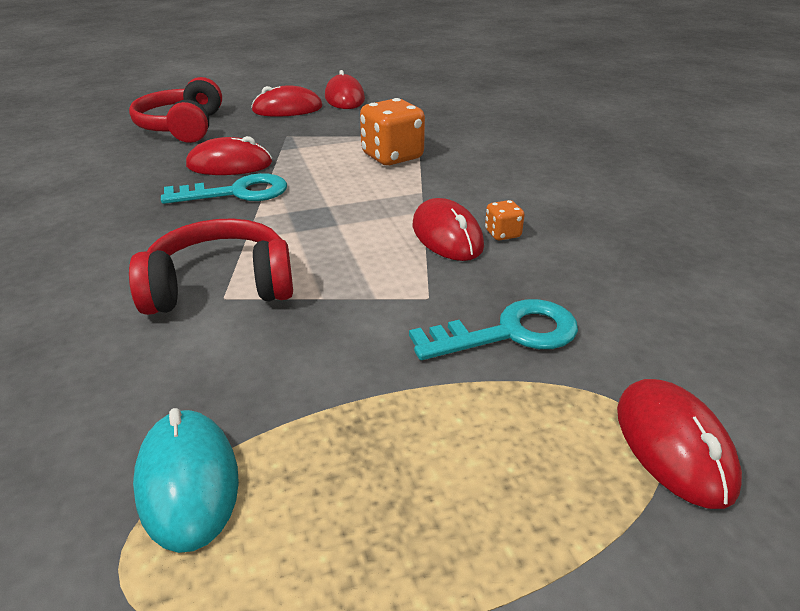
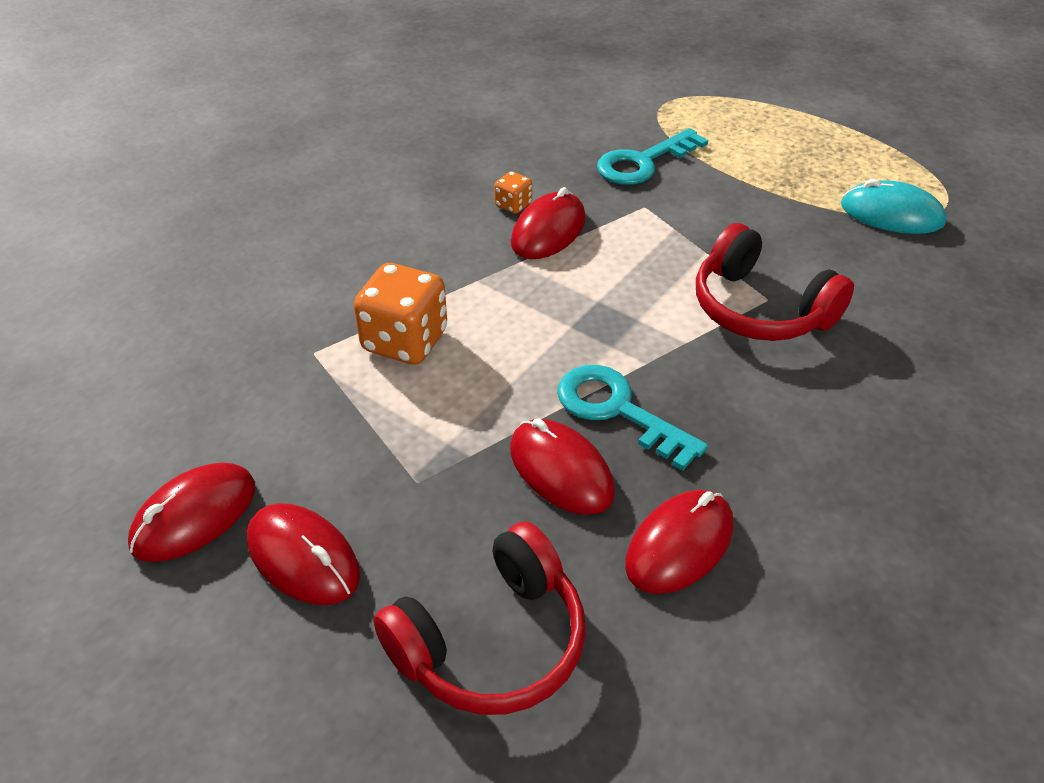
camera: 125 degrees left, 10 degrees up
turquoise mouse [133,408,239,553] -> turquoise mouse turned 75 degrees clockwise [841,179,946,234]
turquoise key [409,299,578,360] -> turquoise key turned 75 degrees counterclockwise [597,128,708,185]
red mouse [617,379,742,509] -> red mouse moved to [625,490,733,594]

